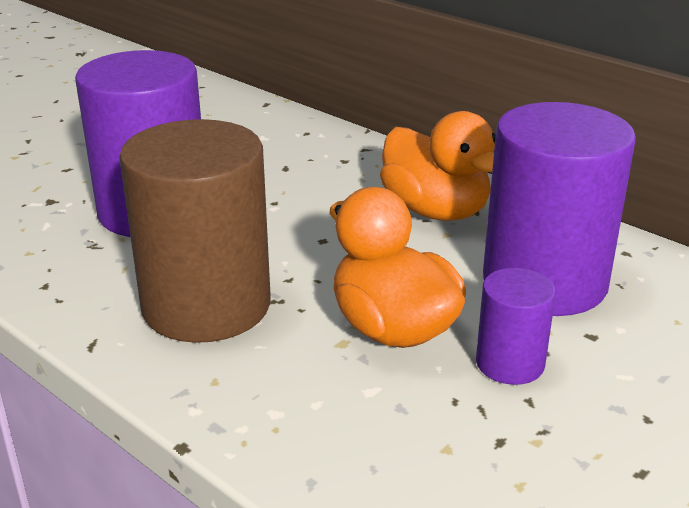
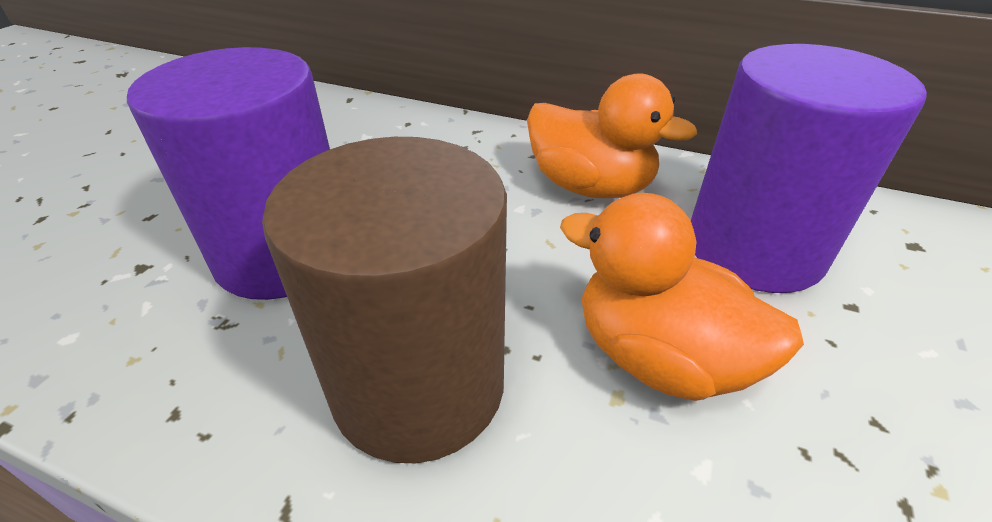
camera: 20 degrees left, 10 degrees up
purple cylinder [476,268,556,385] -> none

